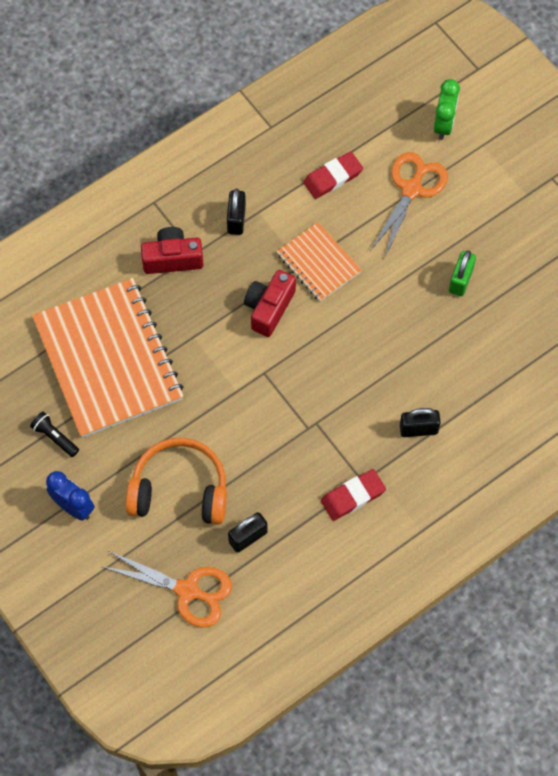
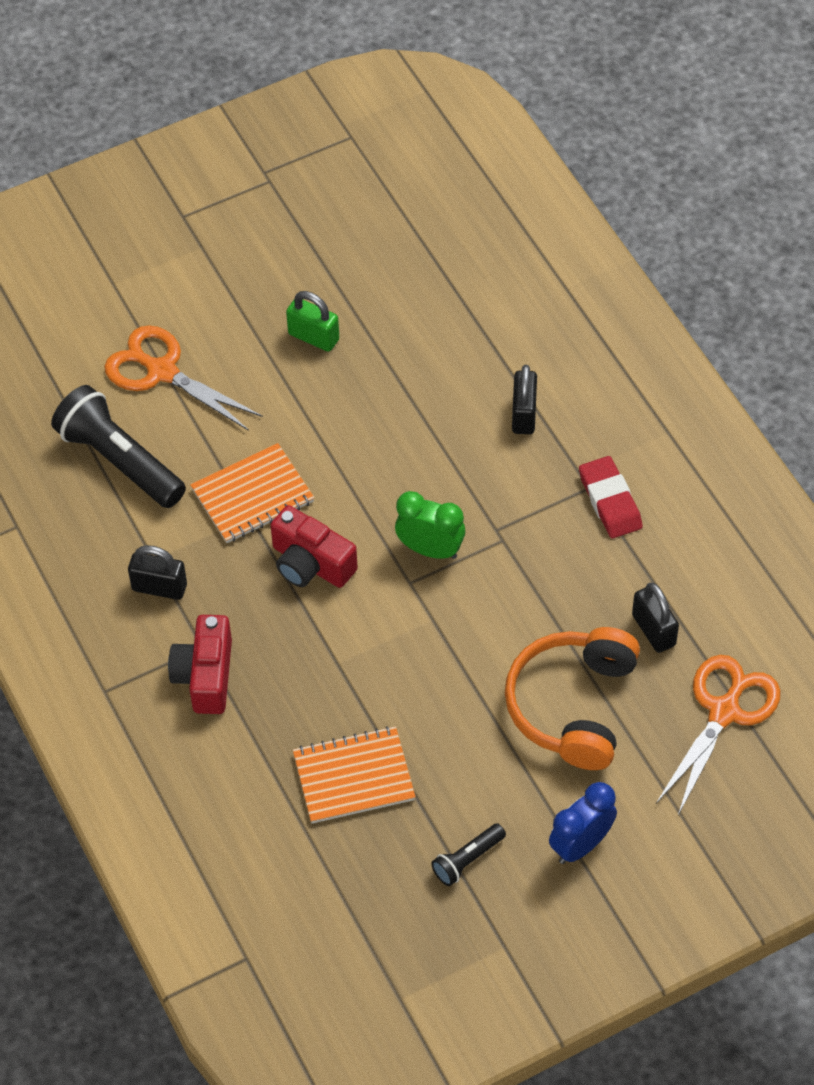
camera: 80 degrees left, 10 degrees down
orange notebook [32,278,184,438] -> orange notebook [293,726,416,823], size x0.51
red eraser [303,151,363,199] -> black flashlight [51,385,186,508]
green clock [434,79,460,140] -> green clock moved to [395,491,465,559]

